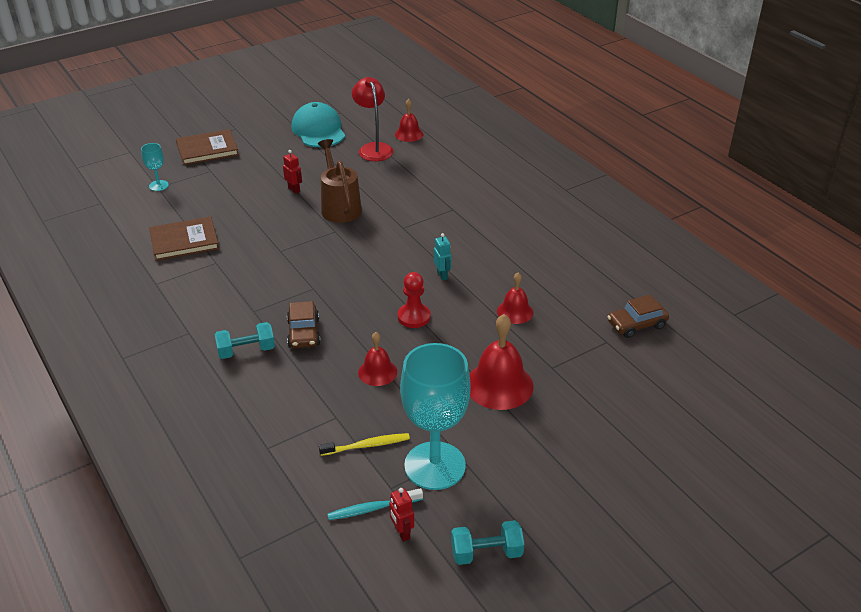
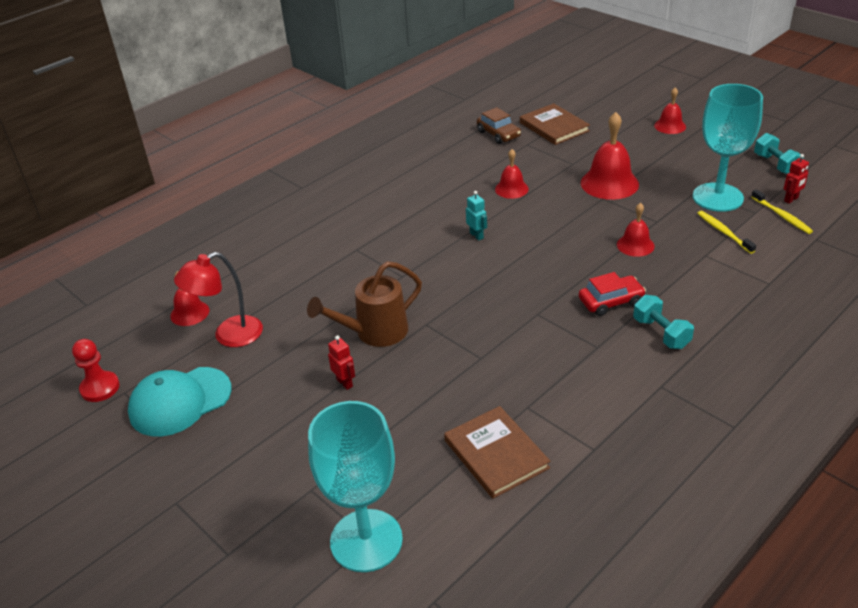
camera: 100 degrees left, 0 degrees up
turquoise goblet [141,143,169,191] -> turquoise goblet [308,401,403,572], size x2.27
brown book [176,129,239,165] -> brown book moved to [520,103,590,145]
red robot [283,150,302,194] -> red robot turned 105 degrees clockwise [328,335,355,390]
brown car [287,301,321,348] -> red car [579,272,646,316]
turquoise toothbrush [327,488,423,520] -> yellow toothbrush [751,189,813,234]
red pawn [398,272,430,328] -> red pawn moved to [72,339,120,402]
turquoise robot [434,233,451,281] -> turquoise robot turned 90 degrees clockwise [466,191,487,241]
none -> red bell [654,87,686,134]

